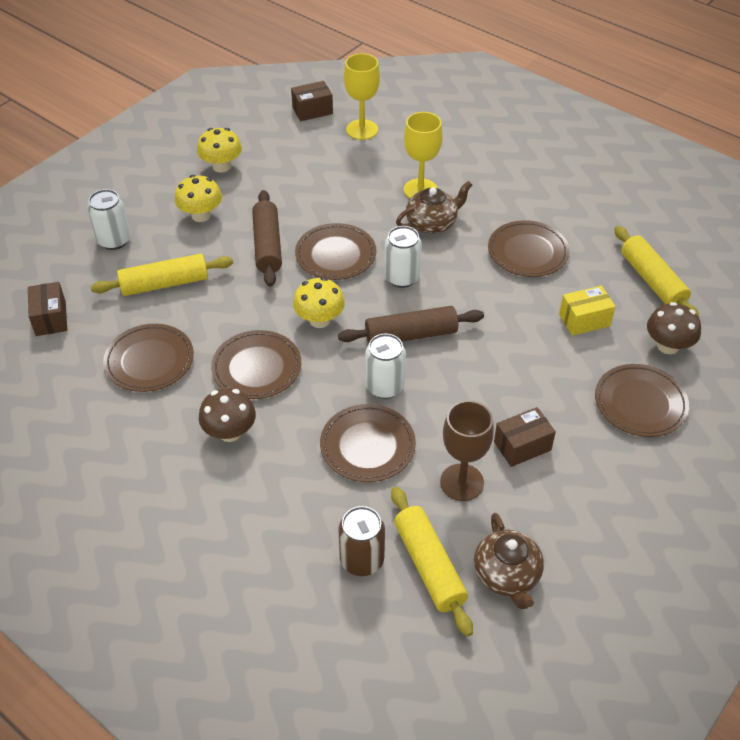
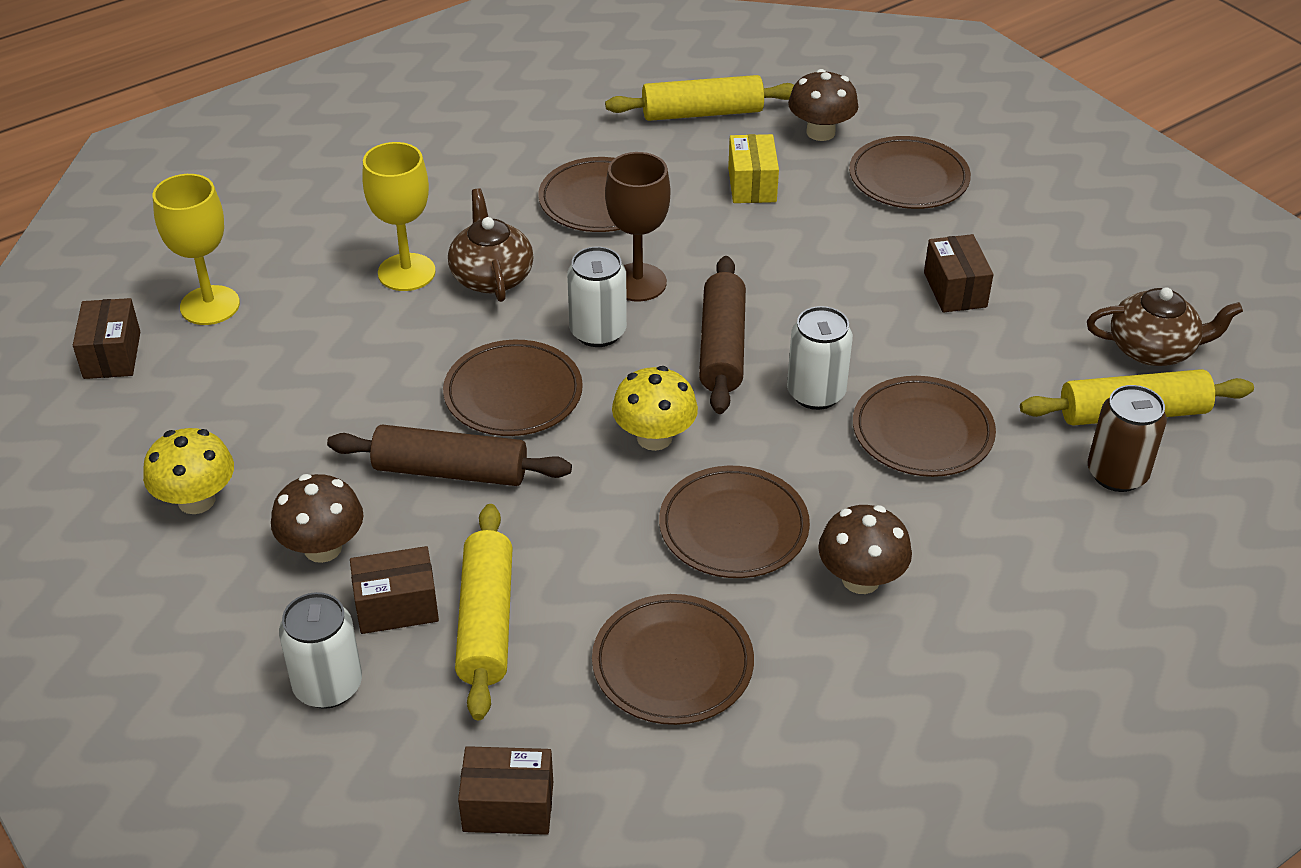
camera: 75 degrees left, 5 degrees down
yellow mushroom [175,175,222,222] -> brown mushroom [271,474,364,563]
brown goblet [440,400,494,501] -> brown goblet moved to [605,152,670,302]
none -> brown box [350,546,439,634]

